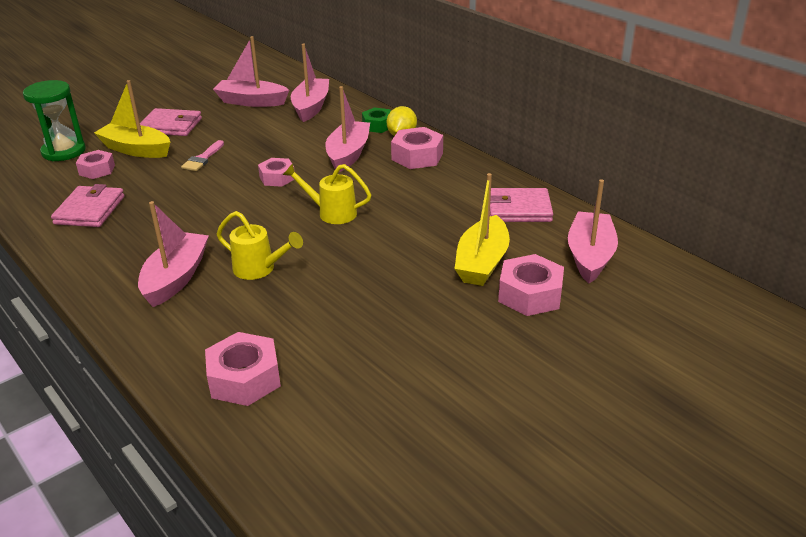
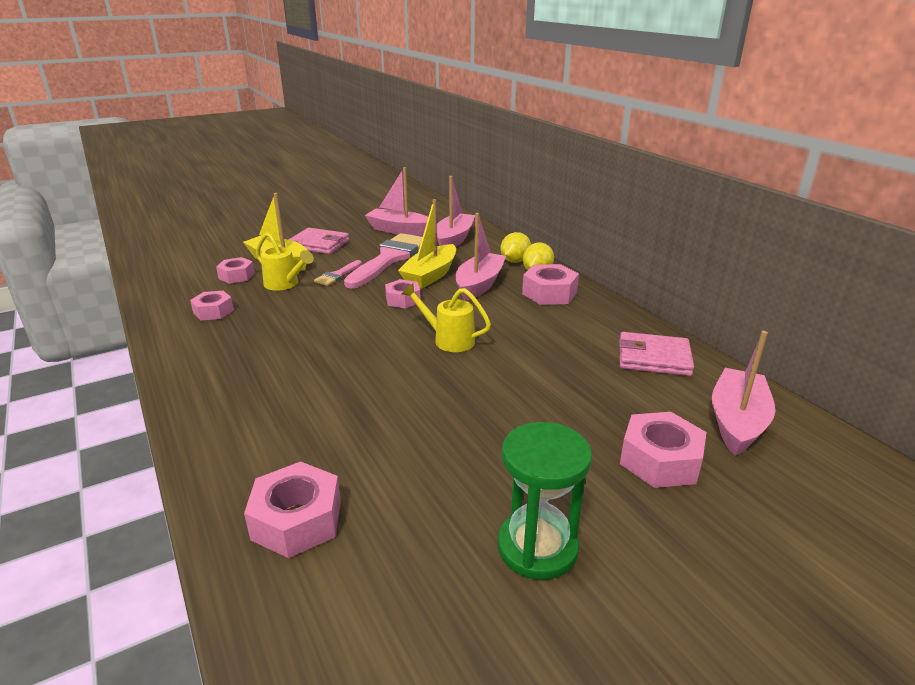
camera: 10 degrees right, 5 degrees down
green hourglass [23,80,86,161] -> green hourglass moved to [498,422,592,580]
pink wallet [51,184,124,227] -> pink nut [190,291,234,321]
pink boat [138,201,209,307] -> none
yellow watering can [217,211,303,280] -> yellow watering can moved to [256,232,314,291]
green nut [362,108,391,133] -> yellow lemon [500,232,531,263]
yellow boat [454,173,510,286] -> yellow boat moved to [398,199,456,289]
none -> pink brush [344,233,422,288]

